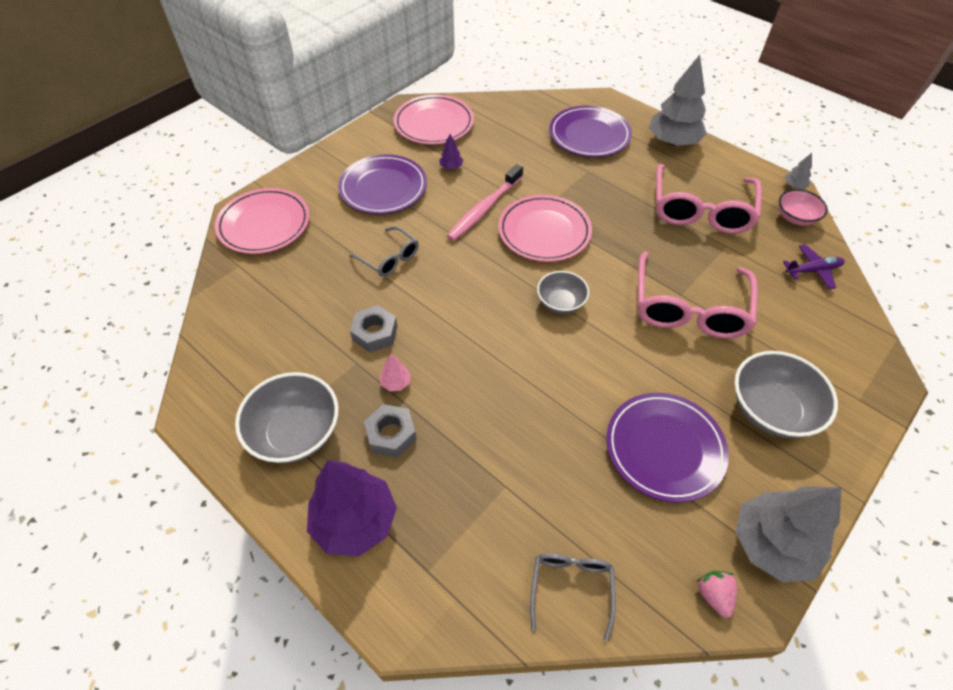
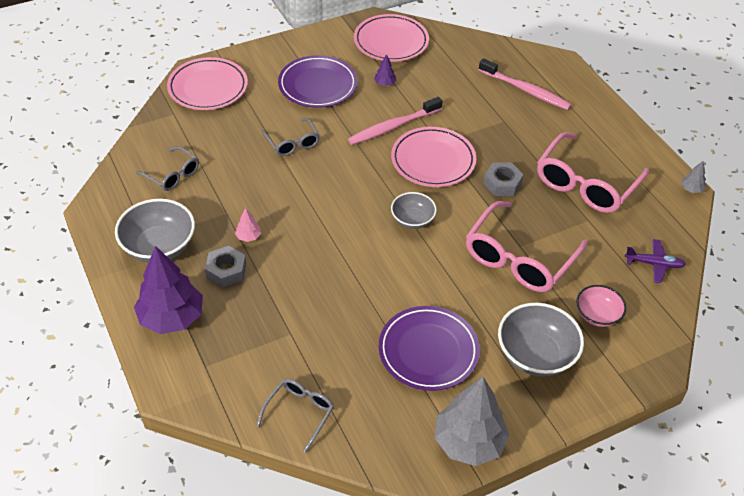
camera: 20 degrees right, 5 degrees down
grey nut [350,305,397,352] -> grey nut moved to [483,162,524,196]
purple plate [550,106,632,157] -> pink toothbrush [479,58,571,110]
grey tree [649,55,707,146] -> none
pink strawberry [696,571,737,618] -> none
pink bowl [779,189,828,226] -> pink bowl moved to [576,285,626,327]
none -> grey glasses [136,146,199,191]

